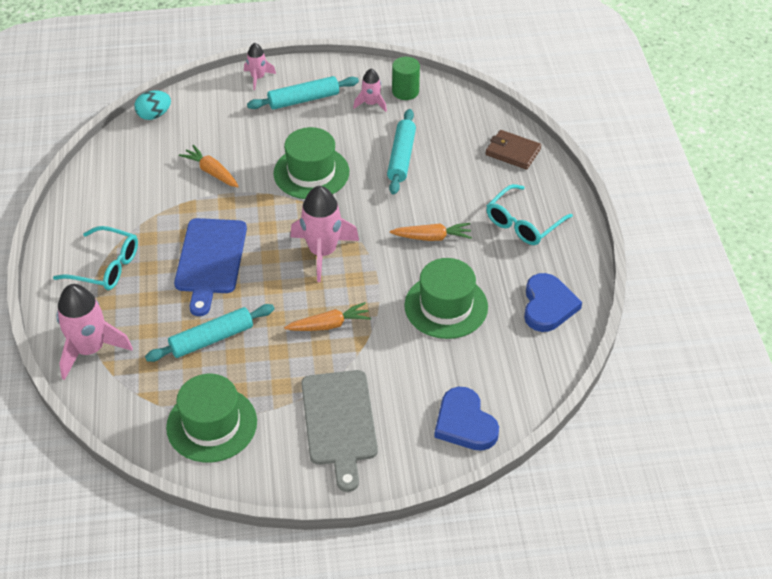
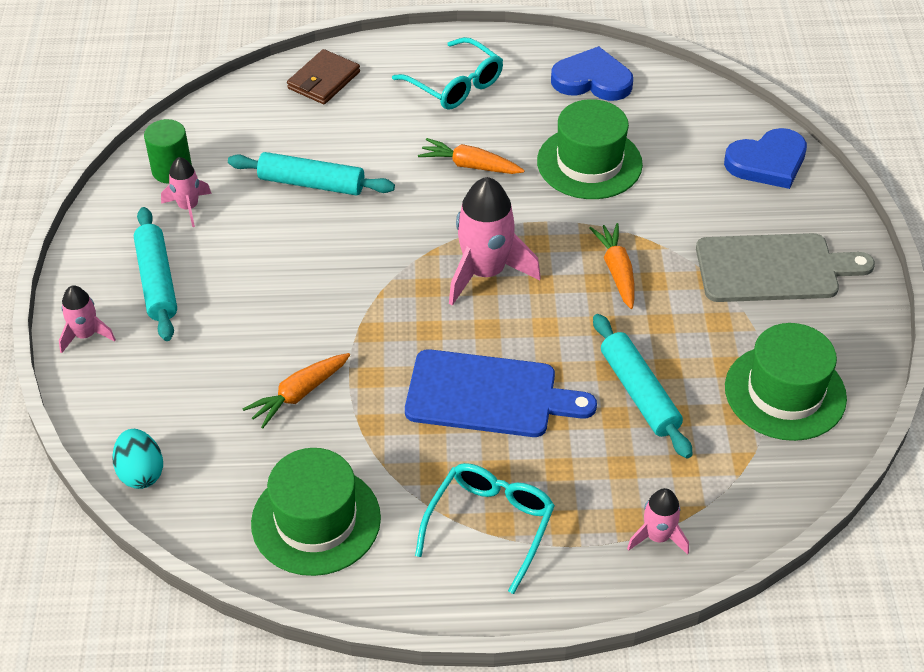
camera: 85 degrees left, 0 degrees up
pink rocket [56,284,133,380] -> pink rocket [627,488,689,555], size x0.54
green hat [274,127,349,199] -> green hat moved to [251,448,381,576]
orange carrot [390,223,472,241] -> orange carrot turned 75 degrees counterclockwise [418,138,525,174]

